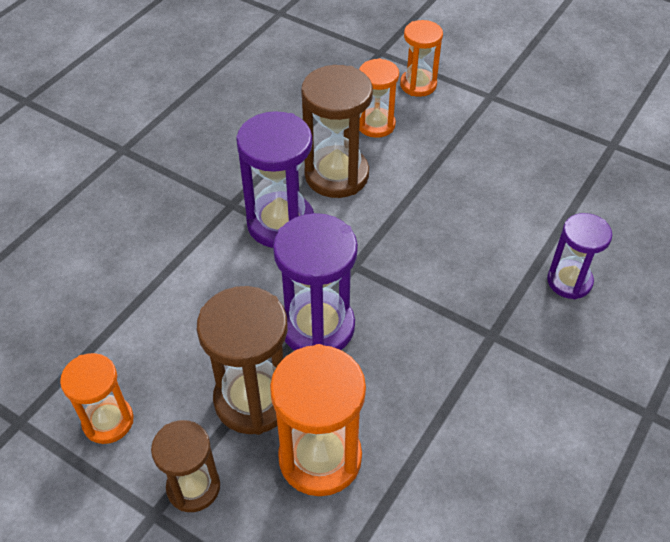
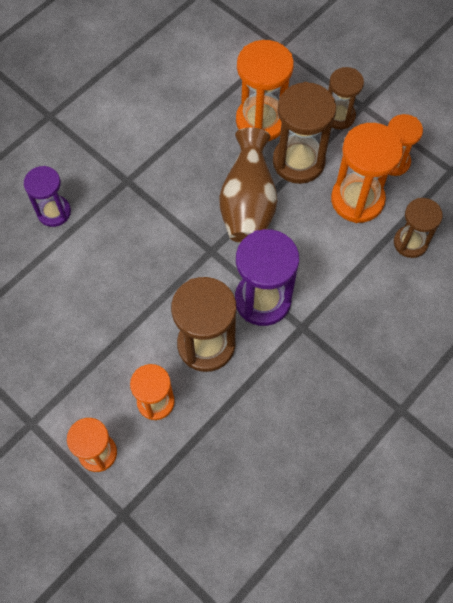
camera: 170 degrees left, 15 degrees up
purple hourglass [273,213,358,351] -> brown vase [219,127,277,243]
none -> orange hourglass [331,123,403,223]
none -> brown hourglass [394,198,443,258]

